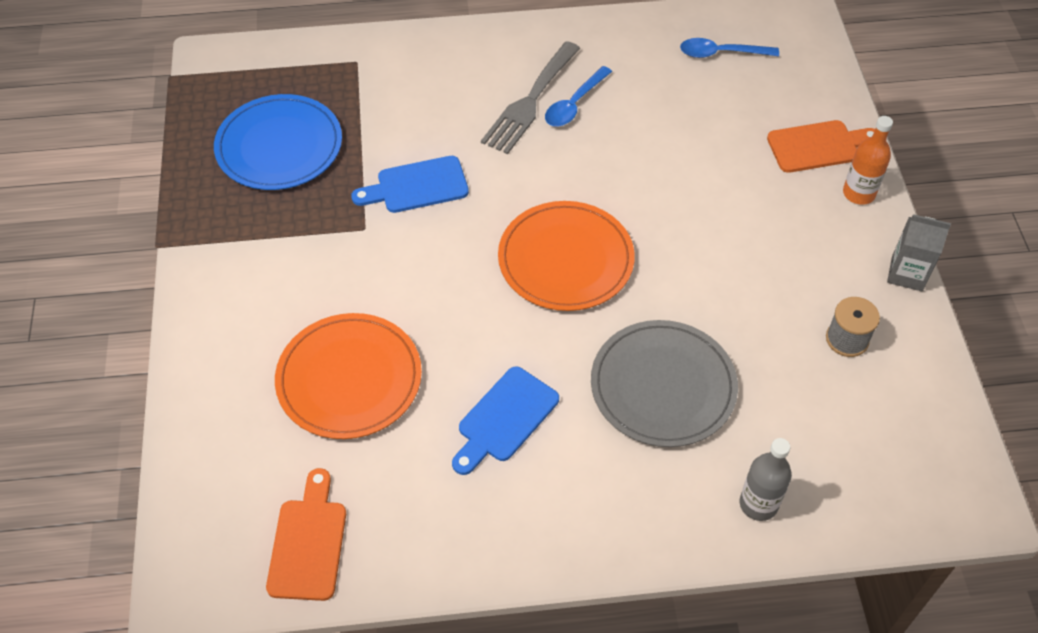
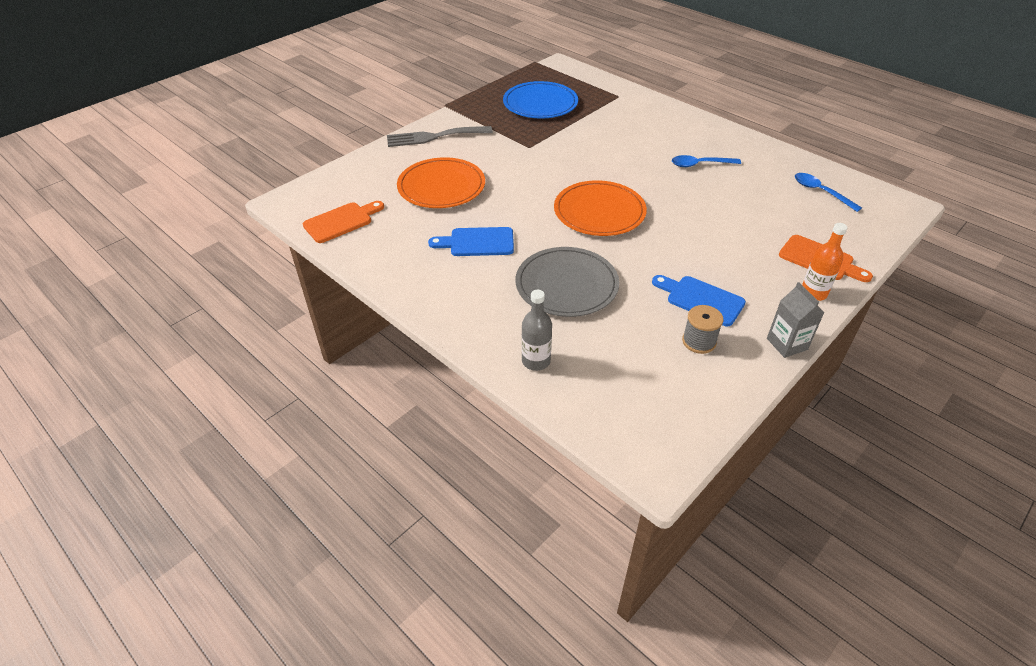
camera: 50 degrees right, 10 degrees down
blue cutting board [351,156,469,213] -> blue cutting board moved to [652,275,746,326]
grey fork [481,41,581,154] -> grey fork moved to [387,126,493,147]

